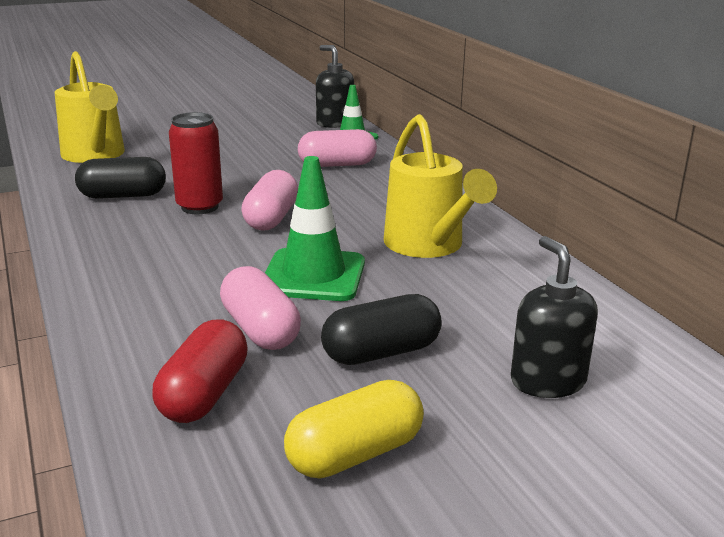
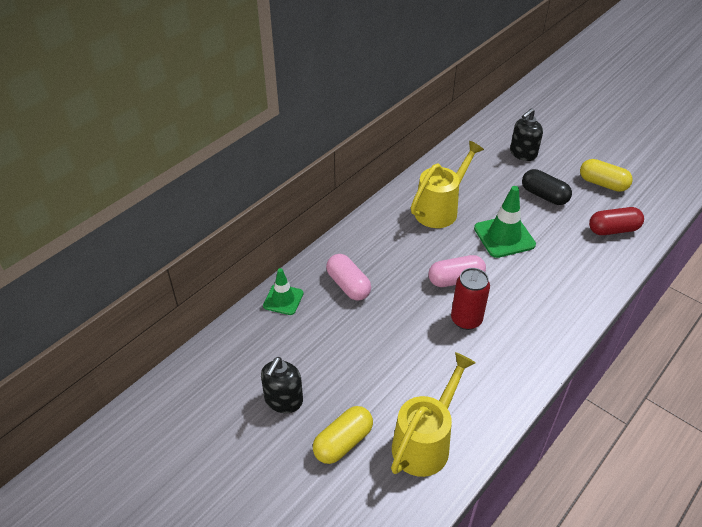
camera: 115 degrees left, 20 degrees up
black capsule [75,157,166,199] -> none
pink capsule [220,266,301,350] -> none
black soap dispenser [316,45,354,128] -> black soap dispenser moved to [261,357,303,413]
none -> yellow capsule [313,406,373,464]

